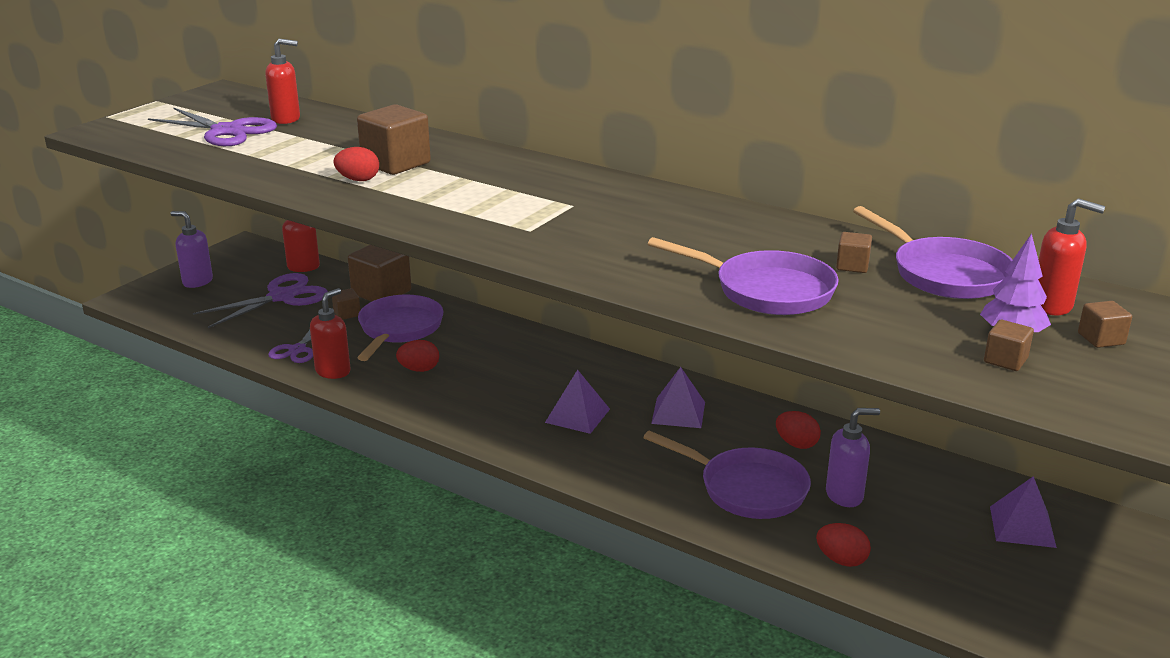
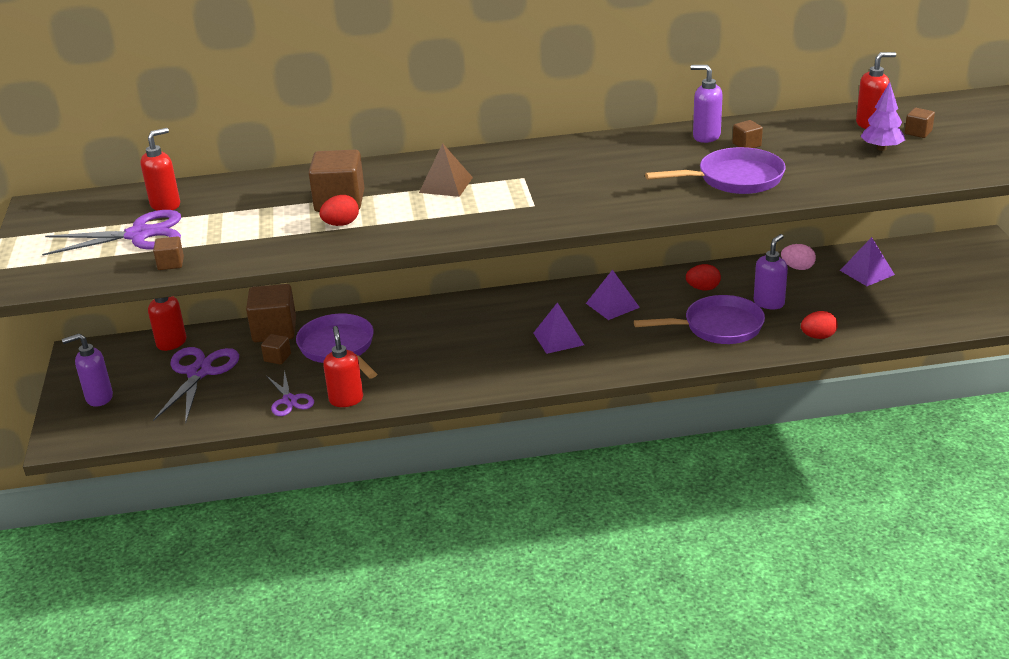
camera: 40 degrees left, 5 degrees up
red egg [396,340,439,372] -> none
purple pan [853,206,1012,299] -> none
brown cube [984,320,1034,371] -> brown cube moved to [153,236,184,270]
none -> brown pyramid [419,143,473,197]
none -> purple soap dispenser [691,65,723,143]
none -> pink egg [781,244,816,270]

